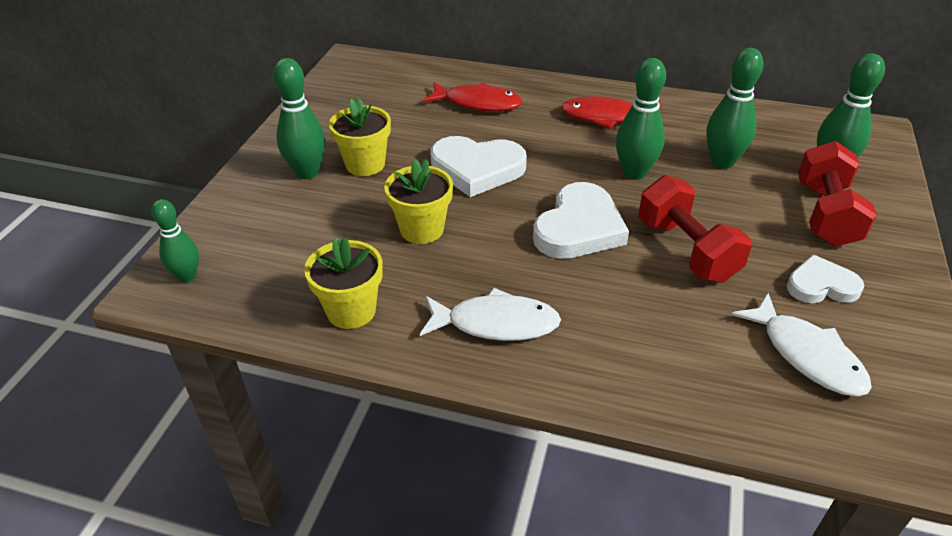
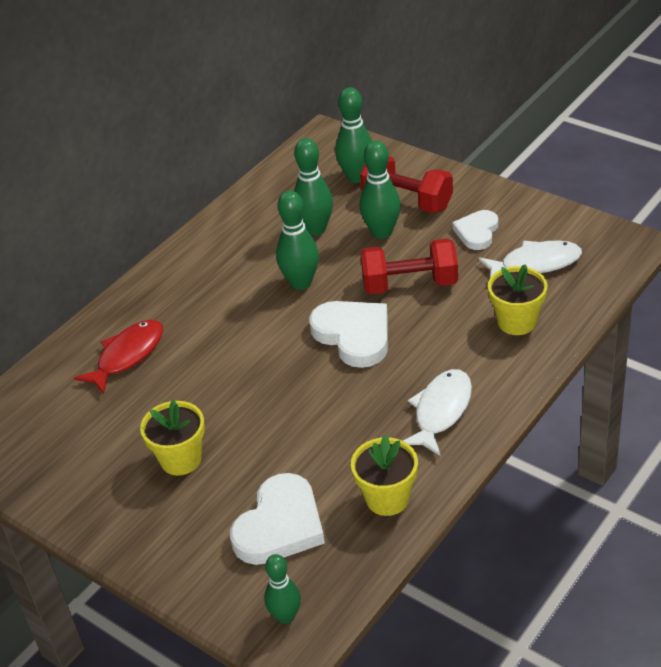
camera: 65 degrees left, 0 degrees up
green bowling pin [273,58,325,179] -> green bowling pin moved to [360,141,401,239]
yellow flower pot [384,159,453,244] -> yellow flower pot moved to [488,264,548,335]
white heart [430,136,527,197] -> white heart moved to [230,473,325,565]
red fish [561,96,661,129] -> none

